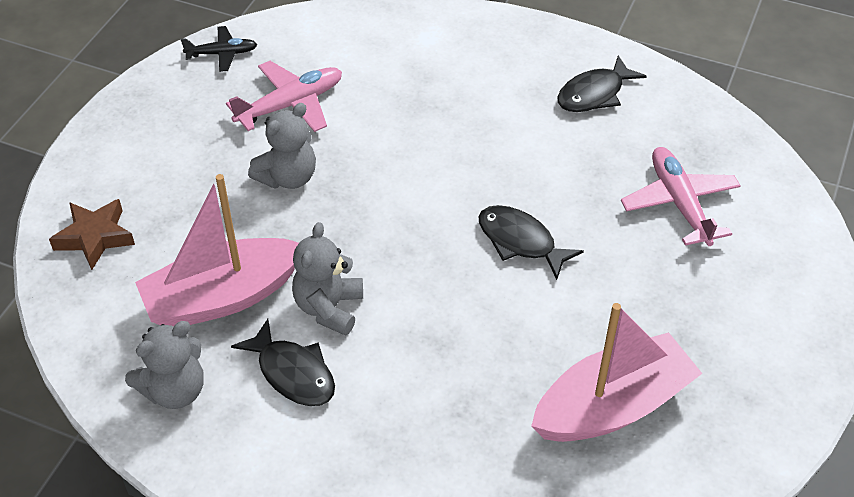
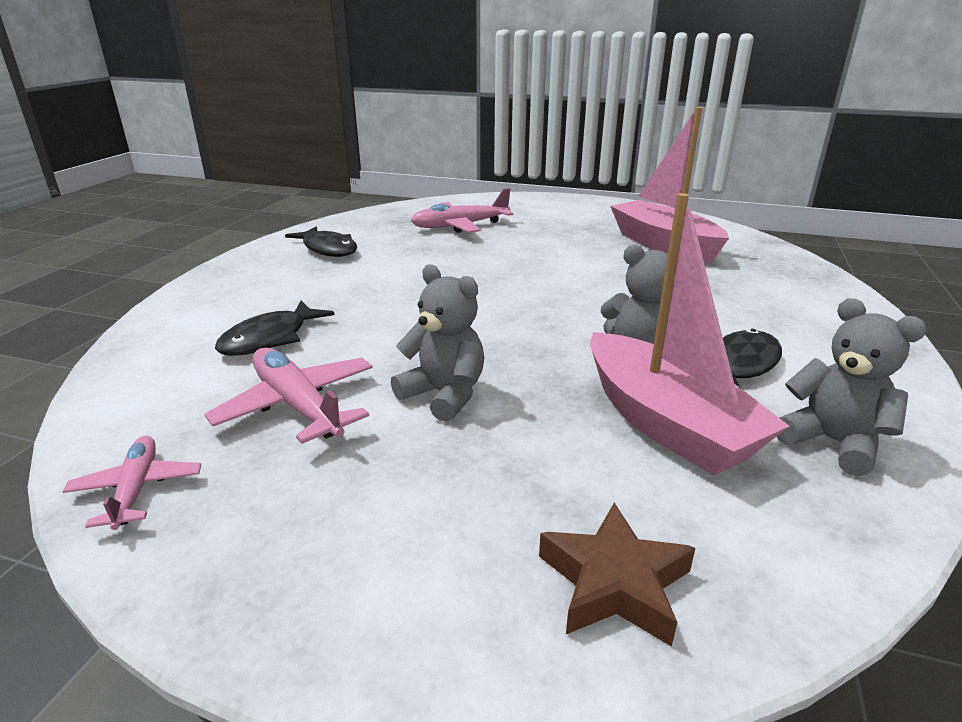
camera: 95 degrees left, 20 degrees down
black plane [181,26,258,72] -> pink plane [63,436,201,530]
black fish [478,205,584,280] -> black fish moved to [215,301,335,356]

